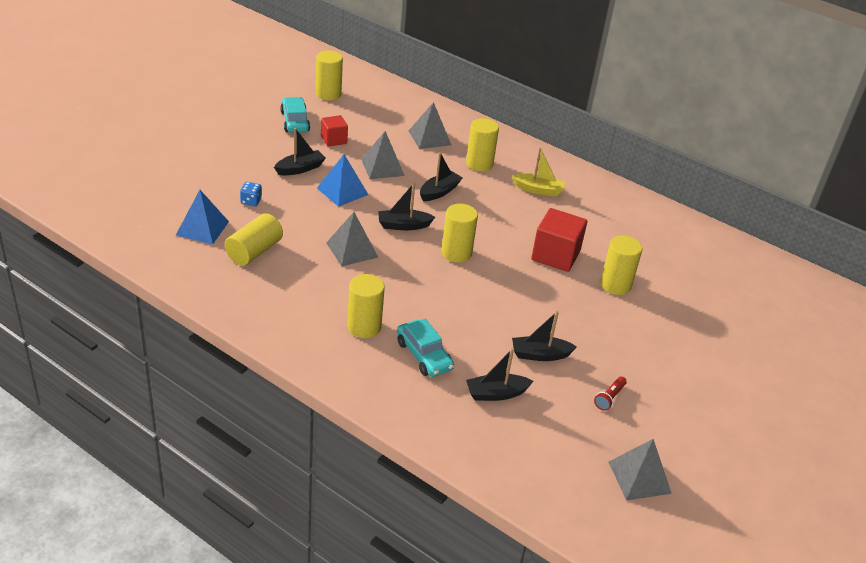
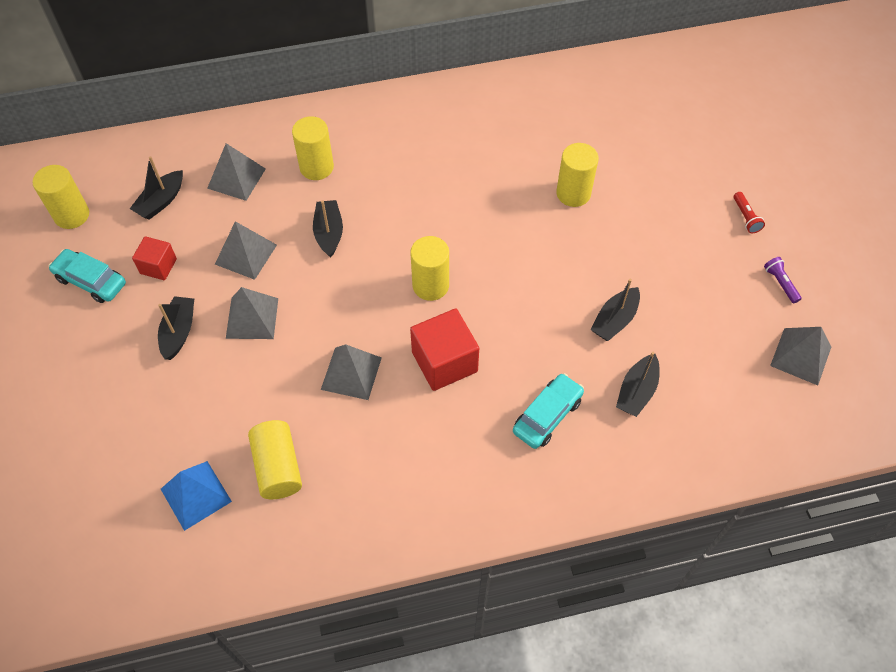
camera: 45 degrees left, 20 degrees up
blue dice [240,182,262,206] -> none
blue pyramid [317,154,368,207] -> grey pyramid [226,287,278,339]
yellow cylinder [347,274,385,338] -> none
black boat [378,183,435,230] -> black boat moved to [130,156,183,220]
turquoise car [397,319,454,377] -> turquoise car turned 60 degrees counterclockwise [513,373,584,449]
yellow boat [512,148,565,197] -> none
red cube [531,208,587,272] -> red cube moved to [410,309,479,391]
red flashlight [594,376,627,411] -> red flashlight moved to [734,192,765,233]
none -> purple flashlight [764,257,802,304]

